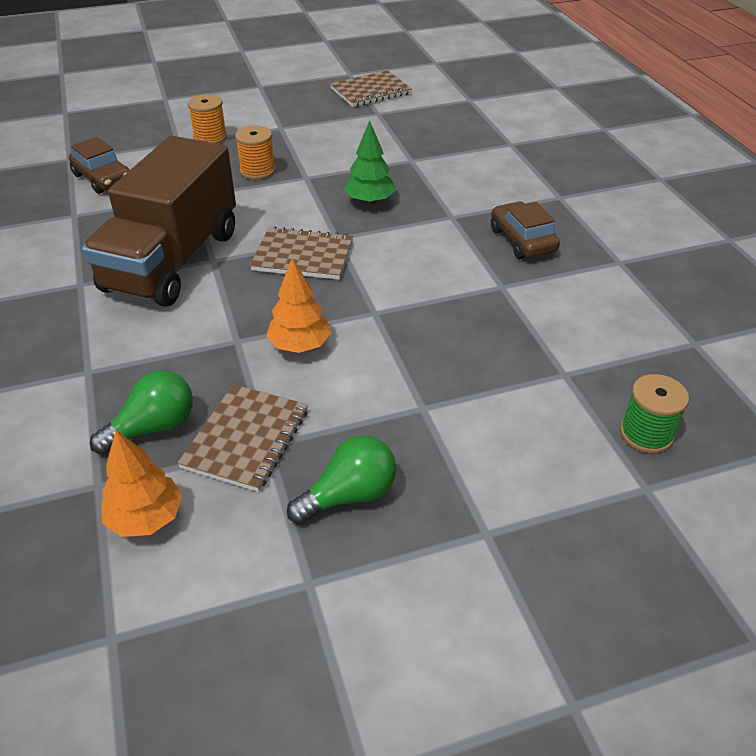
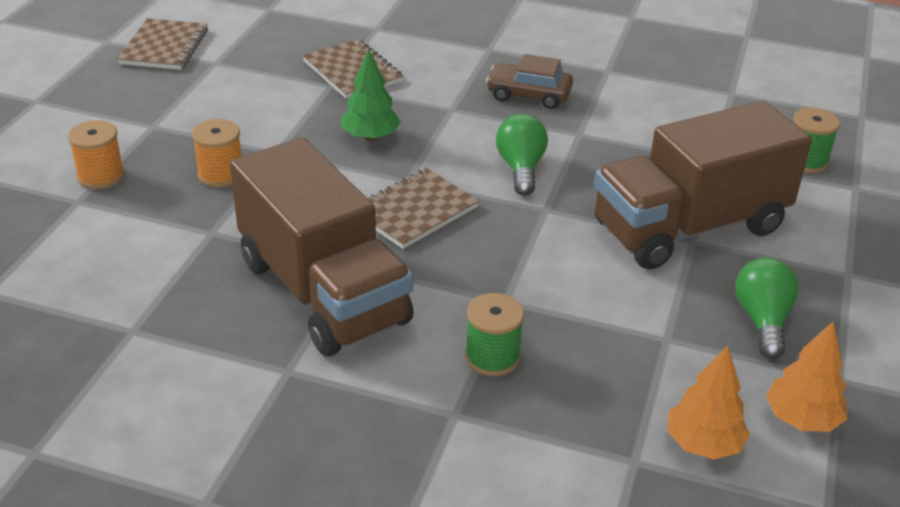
camera: 55 degrees left, 5 degrees down
brown car [69,137,130,194] -> none
green light bulb [90,370,193,455] -> green light bulb moved to [496,114,548,196]
brown notebook [177,384,308,492] -> brown notebook moved to [303,39,403,99]
orange tree [266,258,331,353] -> orange tree moved to [766,322,847,432]
none -> green spool [465,293,524,376]
none -> brown truck [594,101,812,270]

